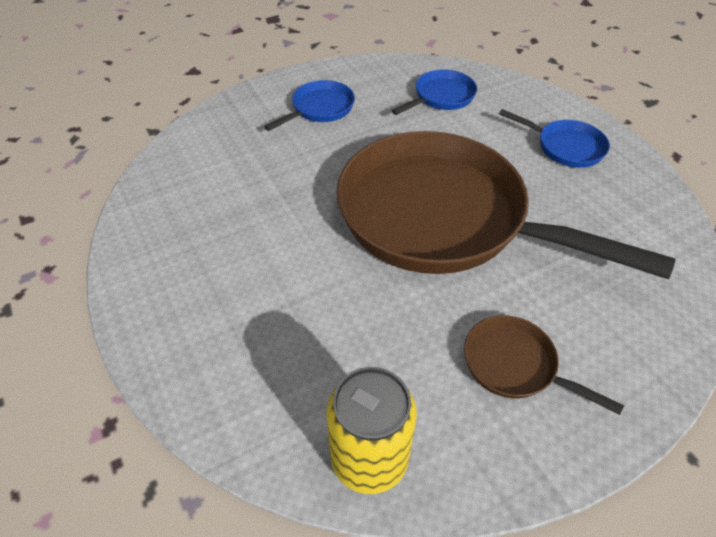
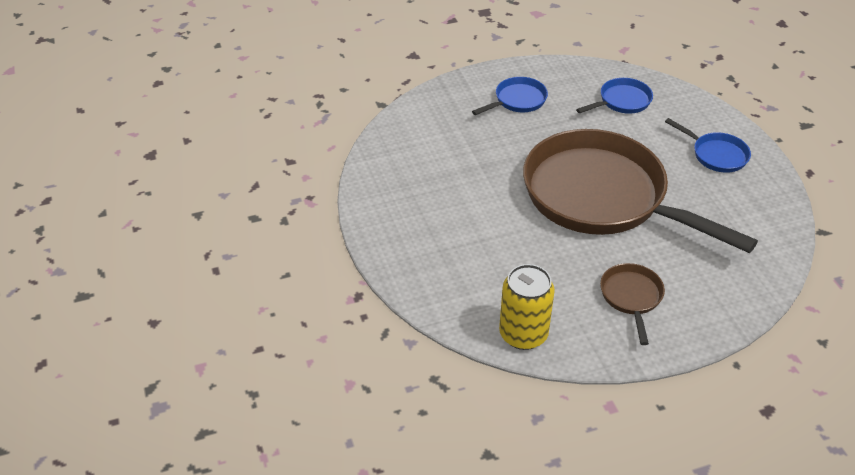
camera: 10 degrees right, 5 degrees down
brown pan [464,316,624,415] -> brown pan turned 45 degrees clockwise [600,263,665,345]

